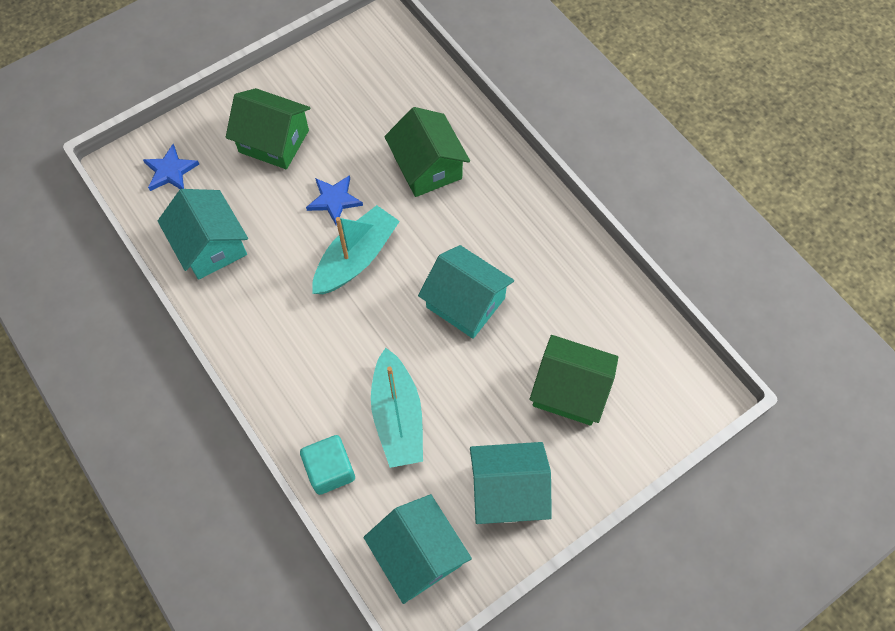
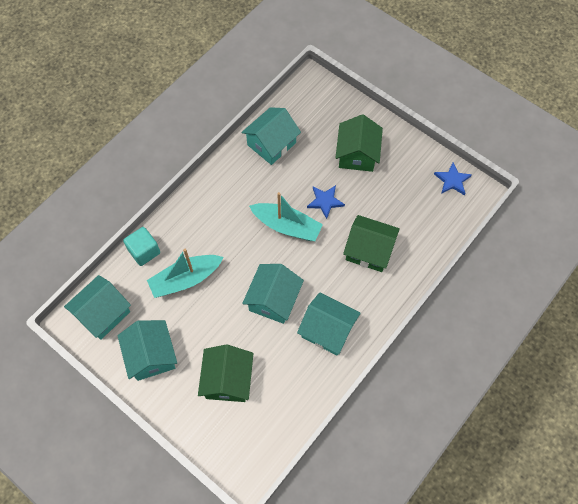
camera: 75 degrees right, 0 degrees up
blue star [143,144,199,191] -> blue star moved to [434,162,472,195]
green house [384,107,470,197] -> green house turned 60 degrees clockwise [343,215,400,272]
none -> turquoise house [297,292,361,355]

